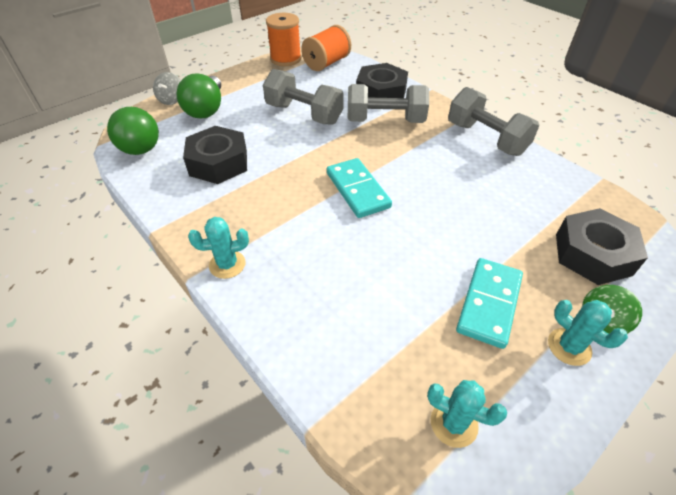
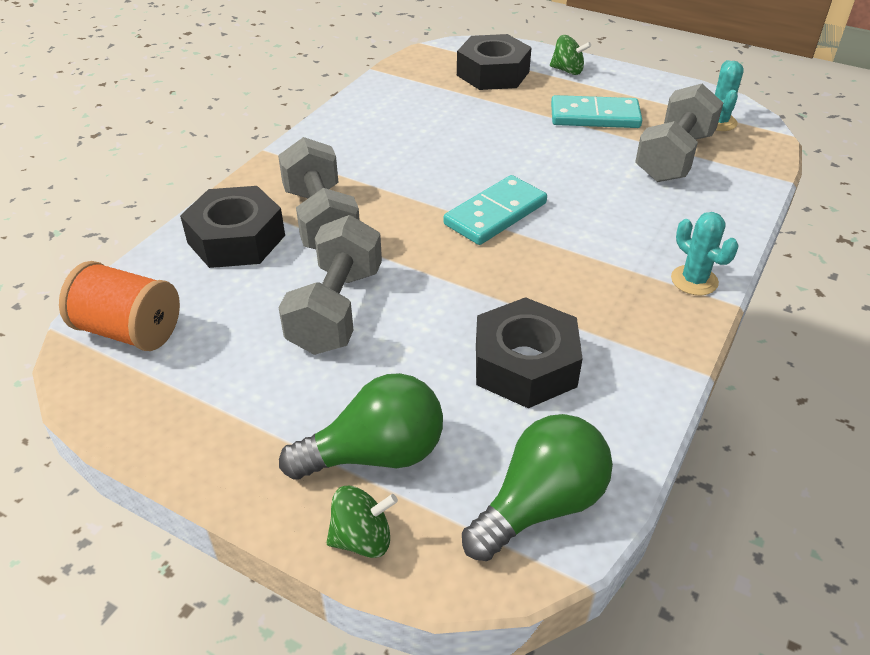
camera: 110 degrees left, 5 degrees down
grey spinning top [153,72,181,105] -> green spinning top [326,486,398,558]
orange spool [266,13,301,66] -> none
grey dumbbell [448,87,539,156] -> grey dumbbell moved to [635,84,723,182]
turquoise cactus [548,300,628,366] -> none

